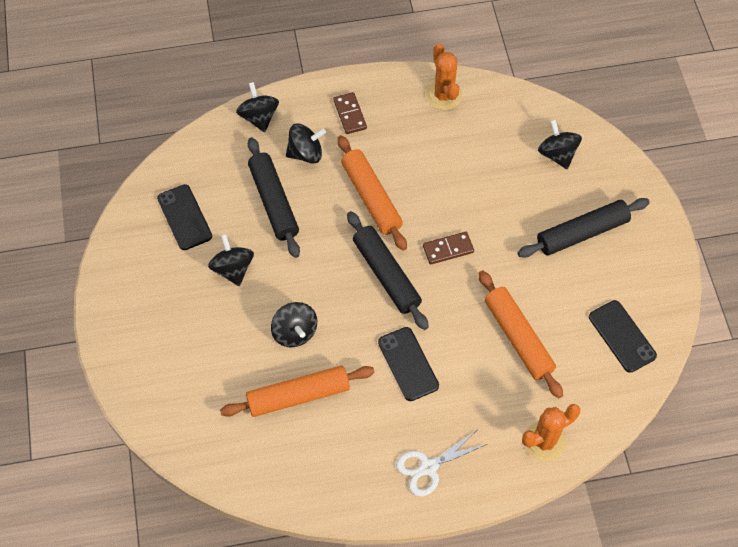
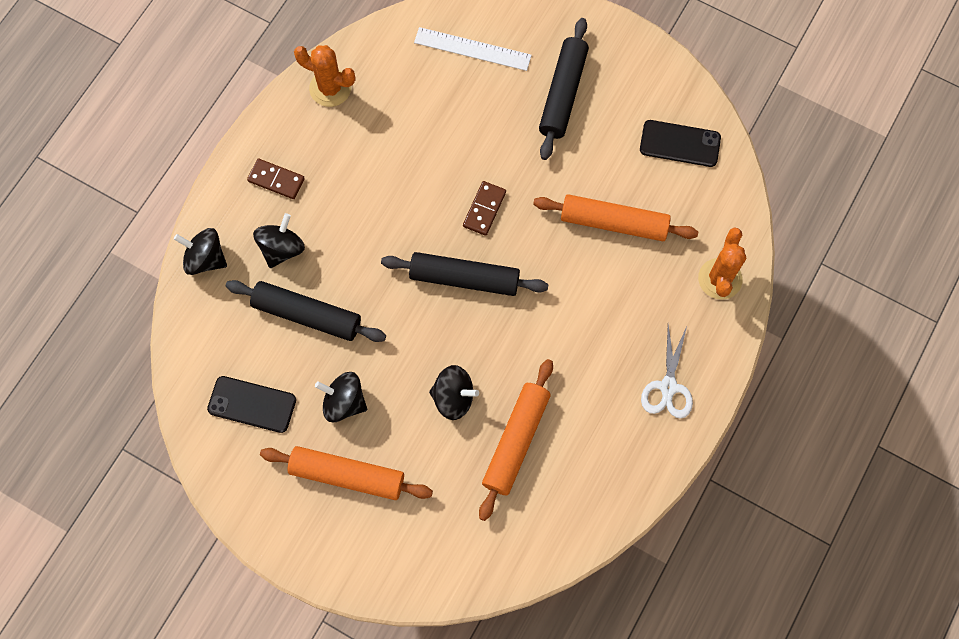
camera: 50 degrees left, 10 degrees up
orange rolling pin [338,135,407,251] -> orange rolling pin moved to [260,446,433,500]
black phone [378,327,439,401] -> none
black spinning top [538,119,582,169] -> white ruler [414,27,532,71]

